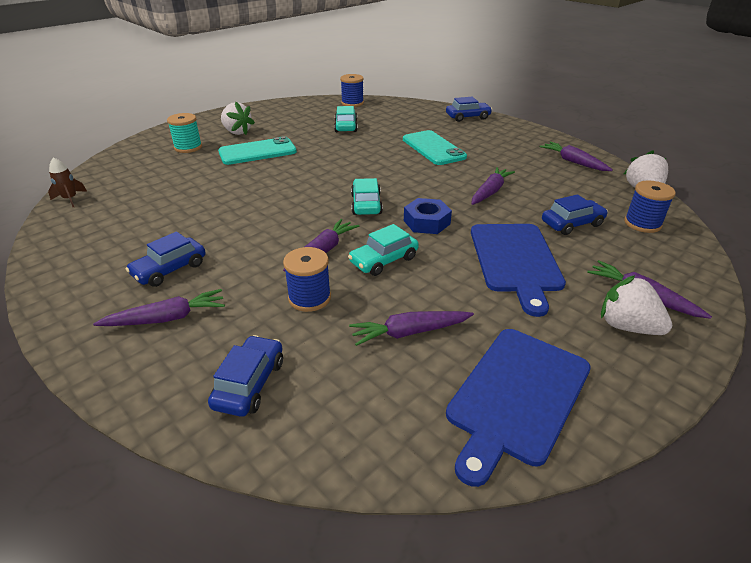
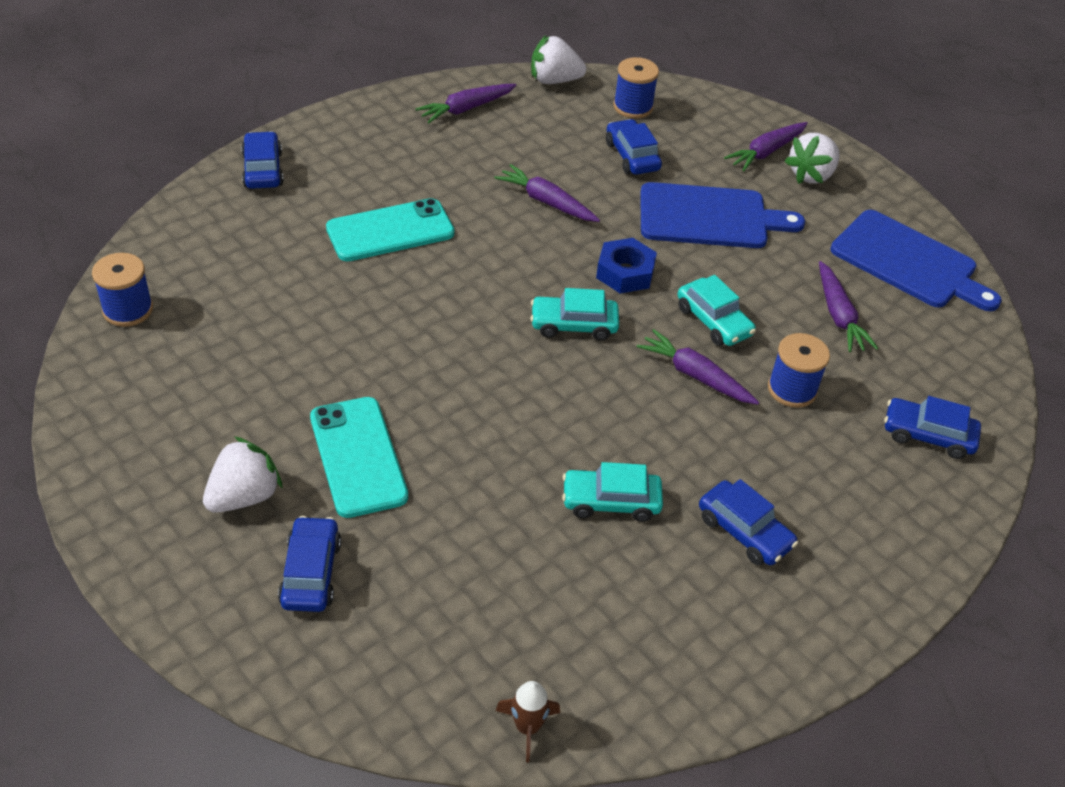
camera: 90 degrees left, 10 degrees up
purple carrot [93,289,225,326] -> none
turquoise spool [167,113,202,153] -> blue car [278,516,341,612]
turquoise car [334,106,358,132] -> turquoise car moved to [562,462,663,522]

